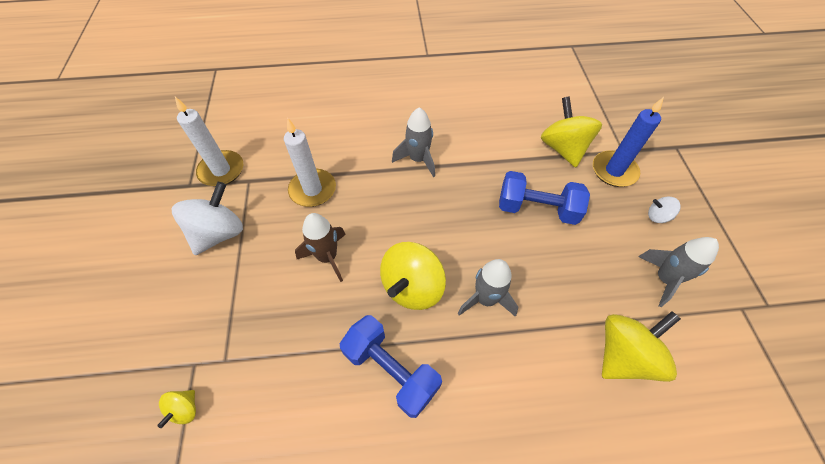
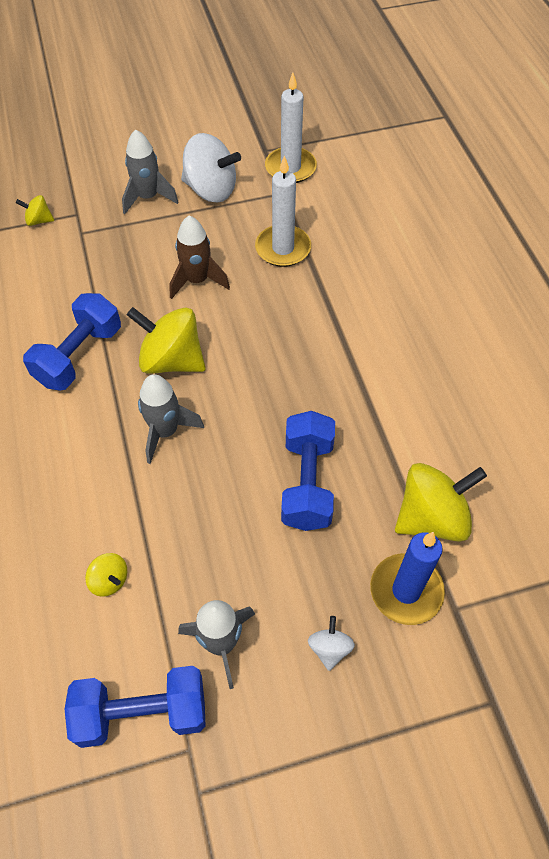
camera: 80 degrees right, 0 degrees up
grey rocket [392,107,435,177] -> grey rocket moved to [122,130,179,214]
yellow spinning top [602,311,681,382] -> yellow spinning top [85,553,127,597], size x0.48
none -> blue dumbbell [64,666,206,748]

